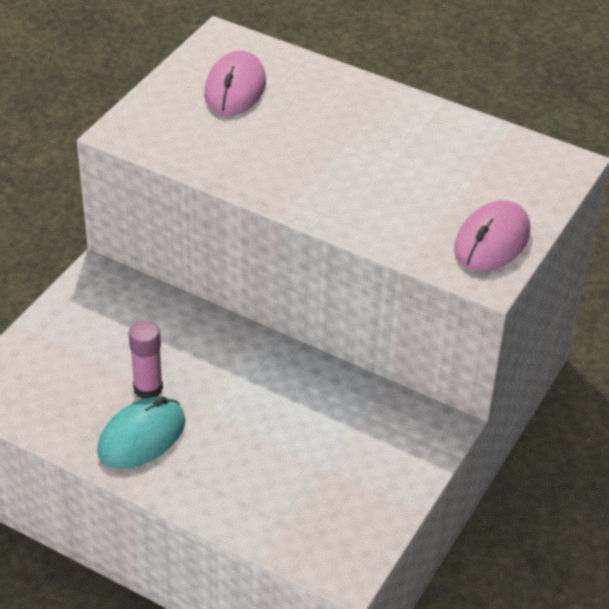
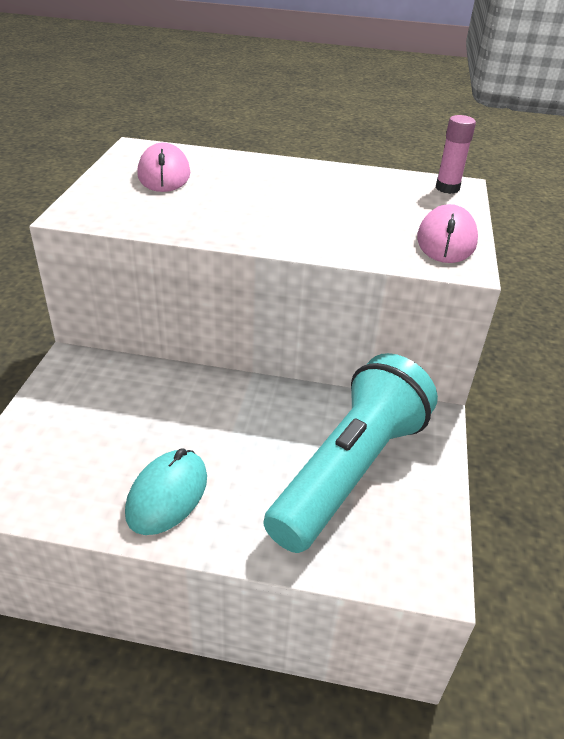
camera: 20 degrees left, 5 degrees down
pink glue stick [129,321,163,399] -> pink glue stick moved to [436,115,476,194]
none -> turquoise flashlight [263,353,438,553]

